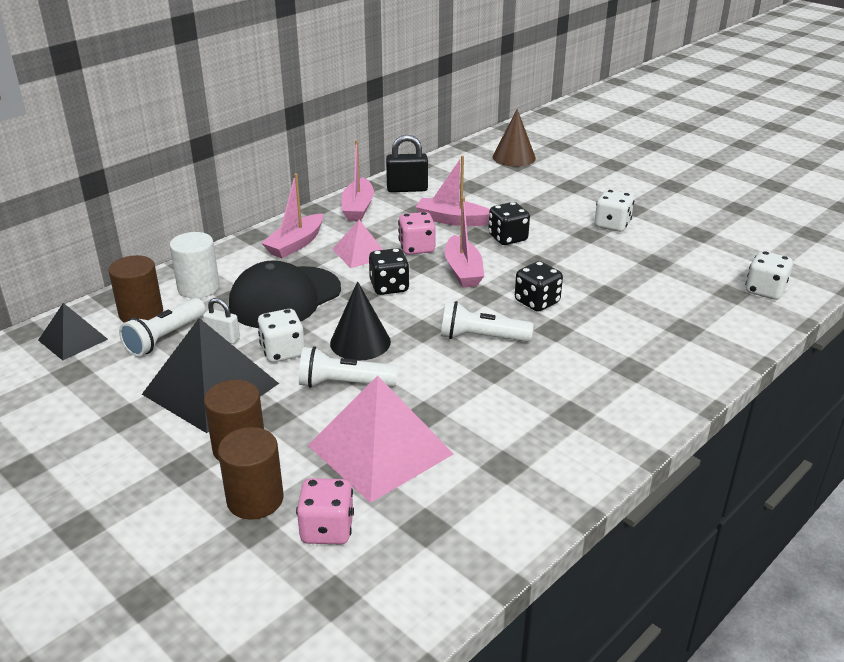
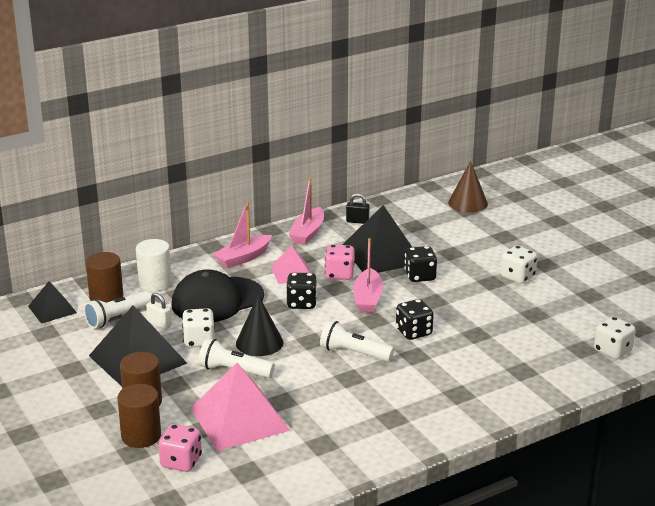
camera: 15 degrees right, 5 degrees down
black padlock [386,135,428,192] -> black padlock [346,193,369,224], size x0.63
pink boat [416,156,490,226] -> black pyramid [343,205,412,273]

